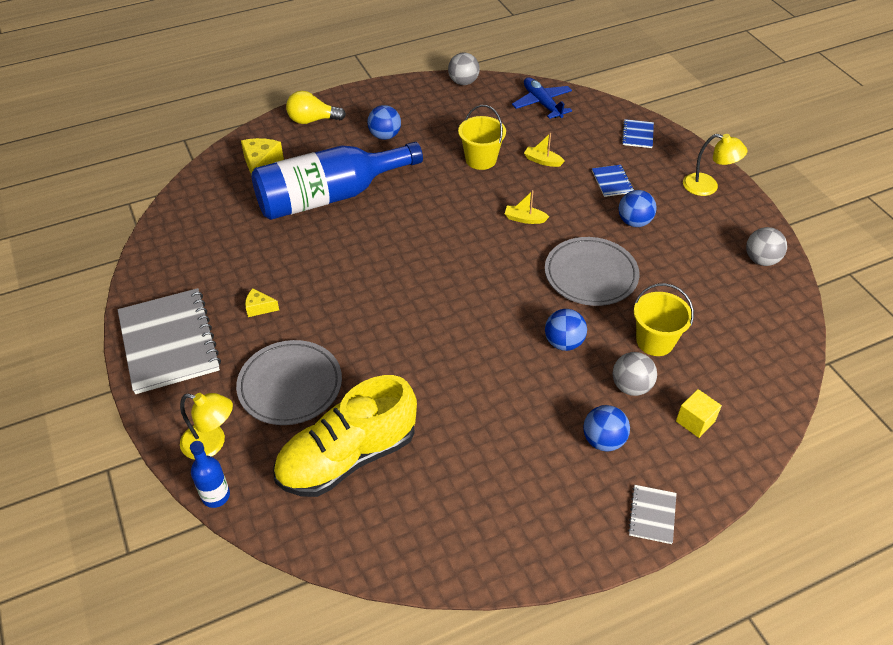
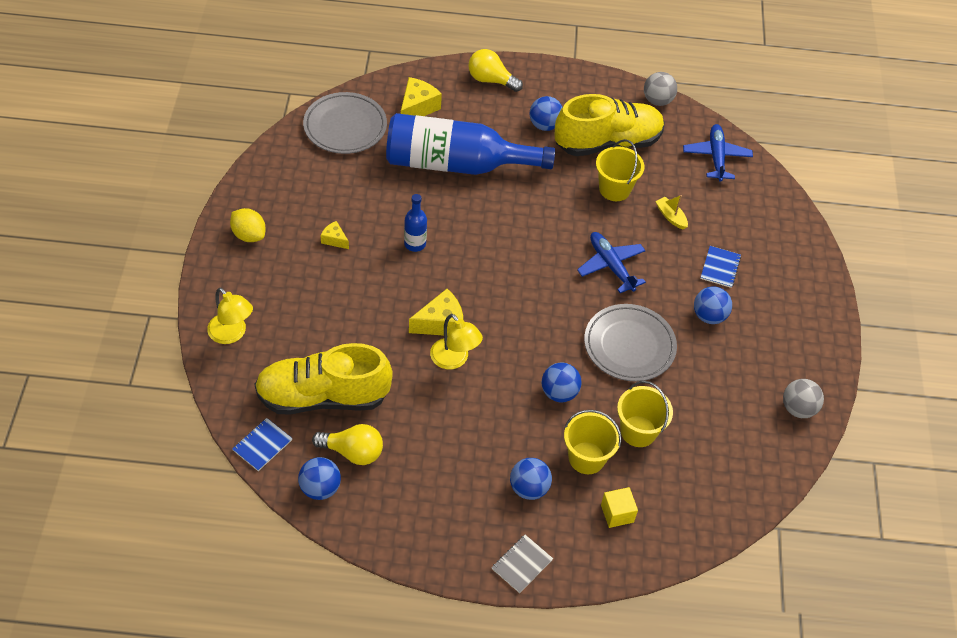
camera: 25 degrees right, 5 degrees up
grey notebook [118,288,221,394] -> yellow lemon [230,208,266,242]
blue bottle [190,441,230,508] -> blue bottle moved to [404,194,427,252]
grey plate [236,340,342,425] -> grey plate moved to [303,92,387,154]
yellow boat [505,190,549,224] -> blue plane [577,232,646,293]
grey ball [612,352,657,396] -> yellow bucket [564,410,622,474]
blue notebook [622,119,654,148] -> blue notebook moved to [233,418,293,471]
yellow lamp [683,134,747,196] -> yellow lamp moved to [430,314,483,369]
none -> blue ball [298,457,341,500]
none -> yellow light bulb [312,424,383,465]
none -> yellow cheese [409,289,463,336]
none -> yellow shoe [554,94,664,156]

